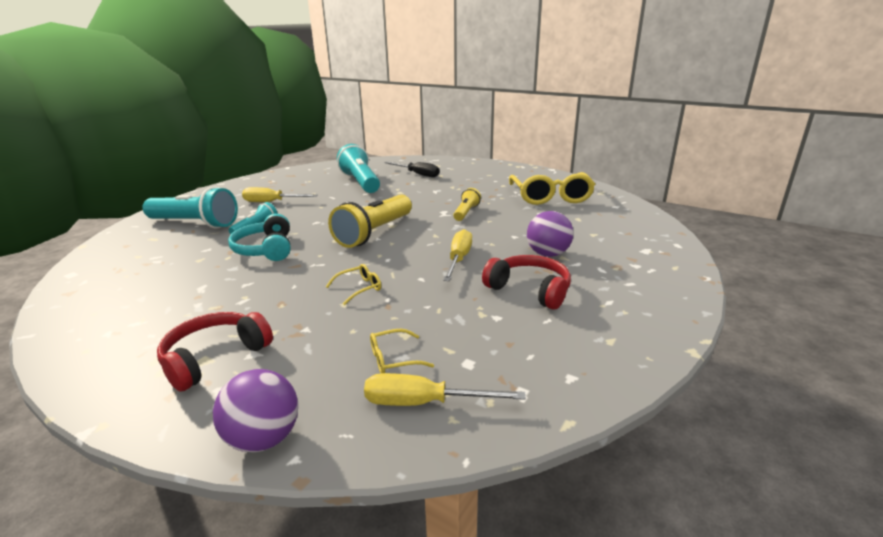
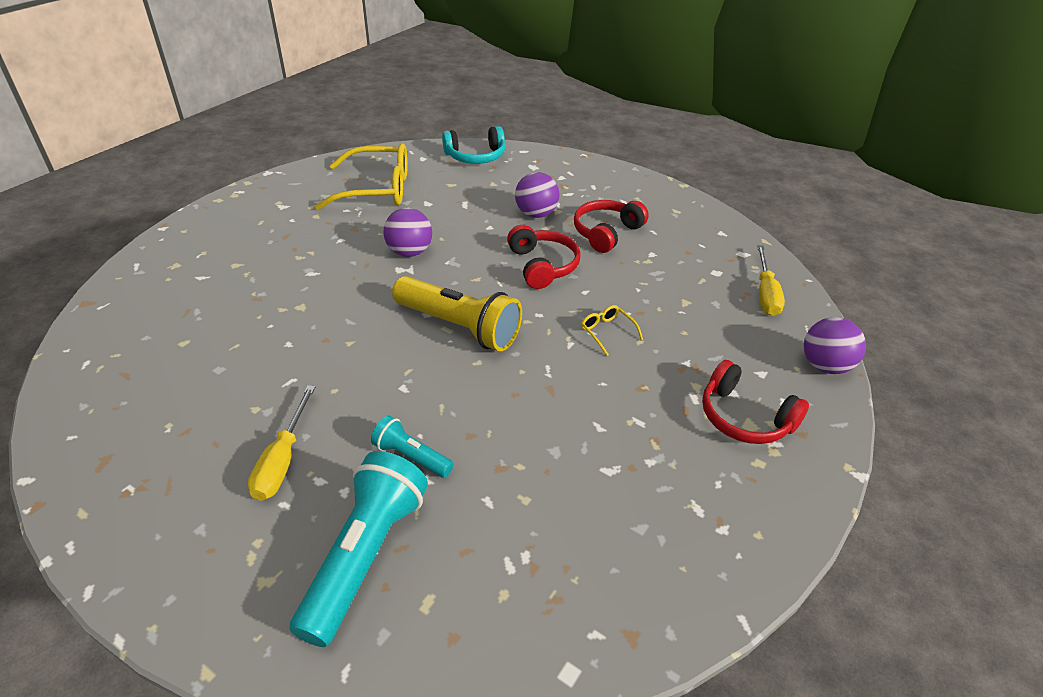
camera: 90 degrees left, 15 degrees up
turquoise headphones [228,214,291,261] -> turquoise headphones moved to [442,126,505,164]
turquoise flashlight [337,144,380,193] -> none
yellow glasses [370,329,434,373] -> none
black screwdriver [384,162,439,177] -> none
yellow screwdriver [443,229,472,281] -> red headphones [507,225,581,289]
yellow flashlight [453,188,481,221] -> purple ball [383,208,432,257]

